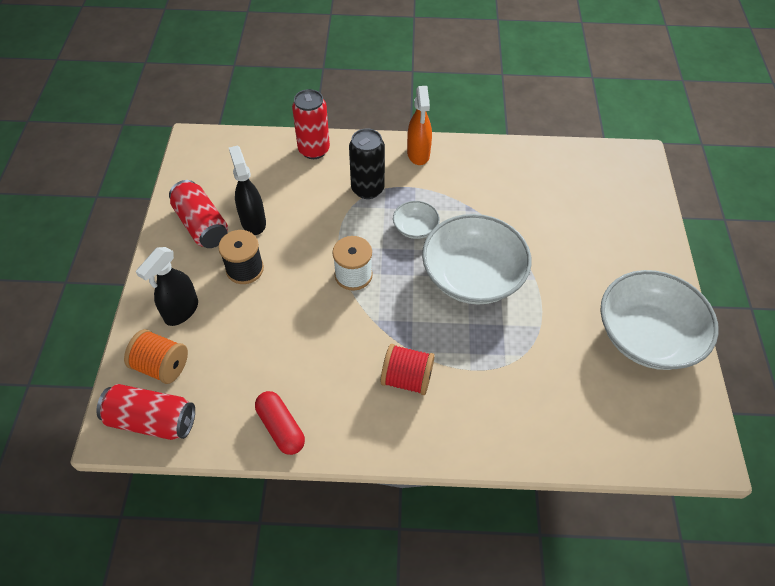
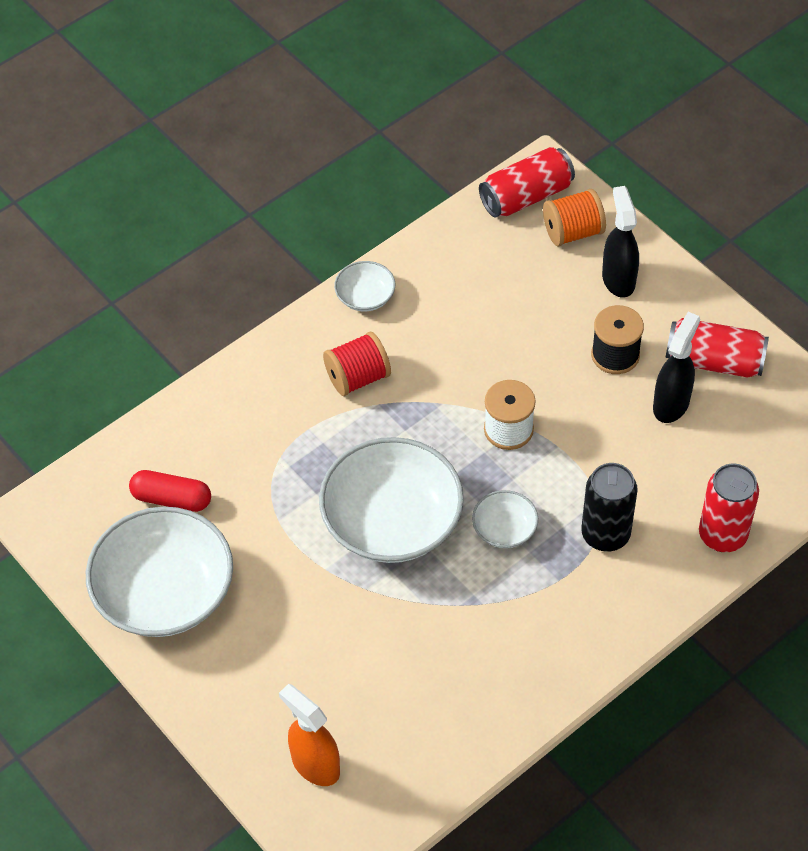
camera: 140 degrees right, 0 degrees up
black spray bottle [229,145,266,235] -> black spray bottle turned 90 degrees counterclockwise [653,312,700,423]
red capsule [255,391,305,455] -> red capsule moved to [129,470,211,512]
orange spray bottle [407,86,432,165] -> orange spray bottle moved to [279,684,340,786]
none -> white bowl [334,261,395,311]

